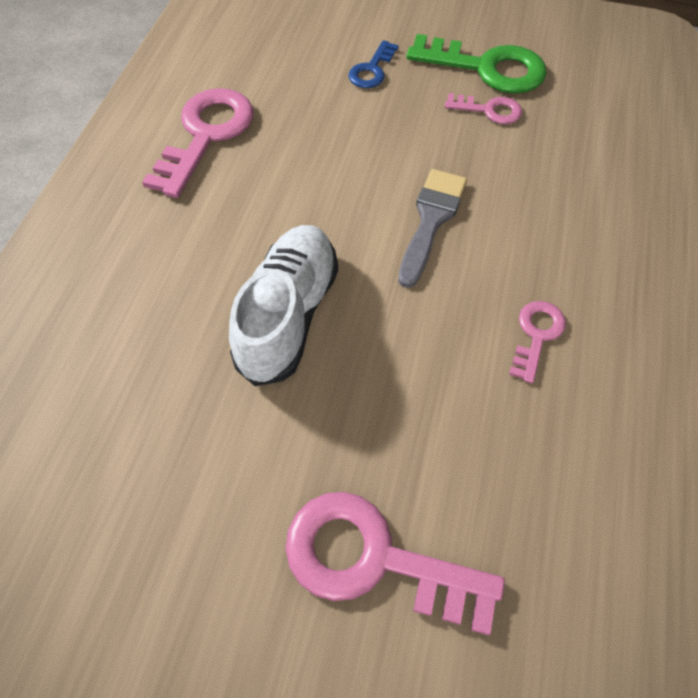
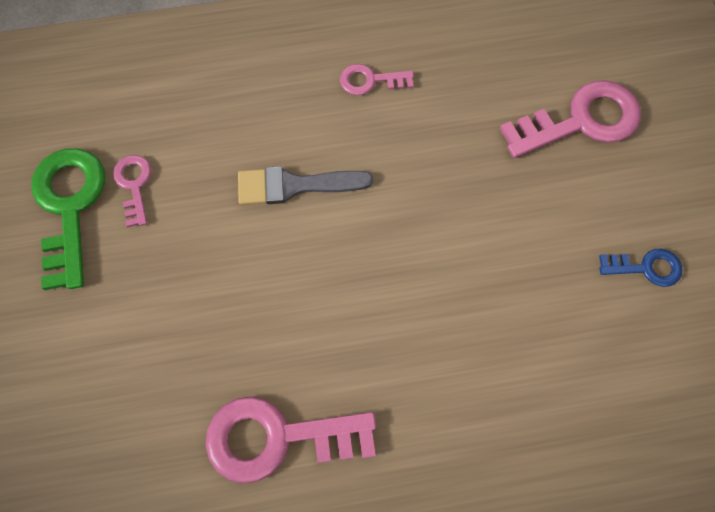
camera: 115 degrees left, 10 degrees up
white shoe [229,225,338,386] -> none
pink key [285,492,505,636] -> pink key turned 105 degrees counterclockwise [500,80,641,158]
blue key [349,40,399,88] -> blue key moved to [599,249,682,287]

